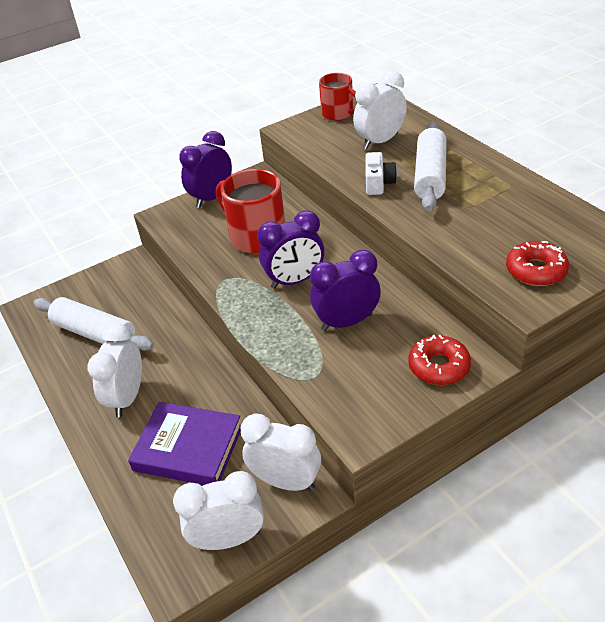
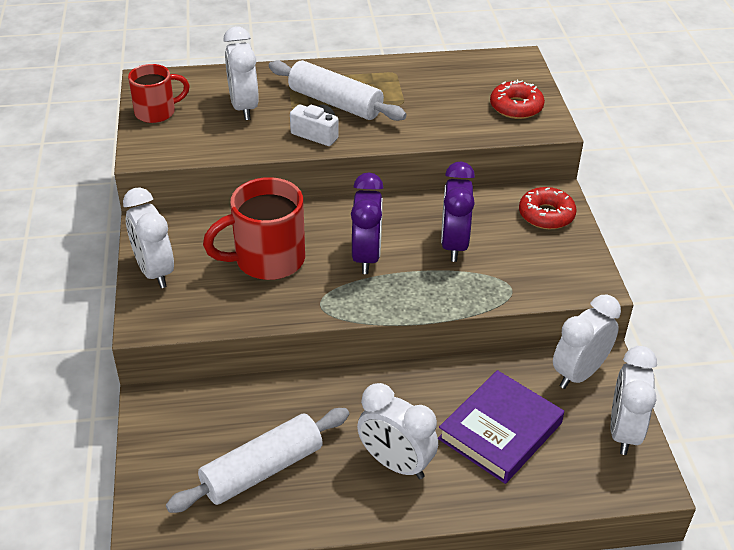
camera: 70 degrees left, 0 degrees up
purple clock [179,131,232,208] -> white clock [123,187,174,288]

